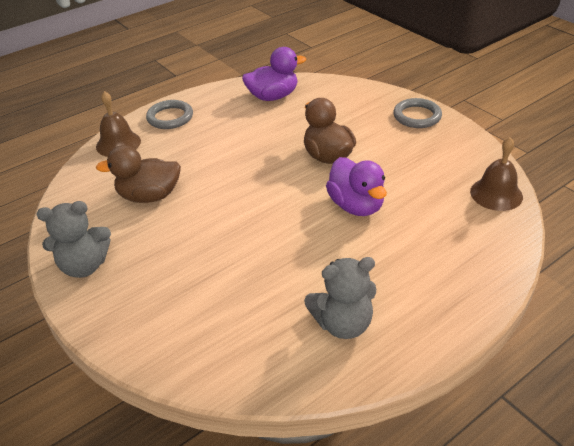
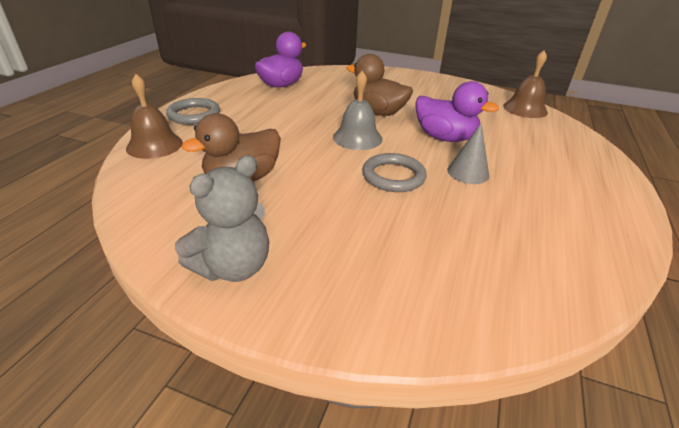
camera: 35 degrees left, 5 degrees down
grey teddy bear [304,257,376,339] -> none
grey ring [393,98,442,128] -> grey ring moved to [362,153,427,192]
none -> grey bell [333,71,383,150]
none -> grey cone [447,123,489,184]

